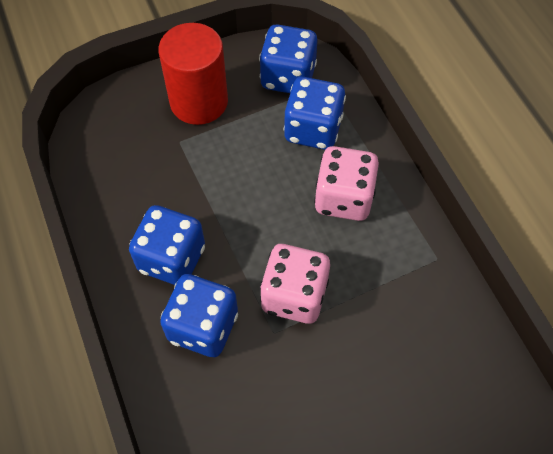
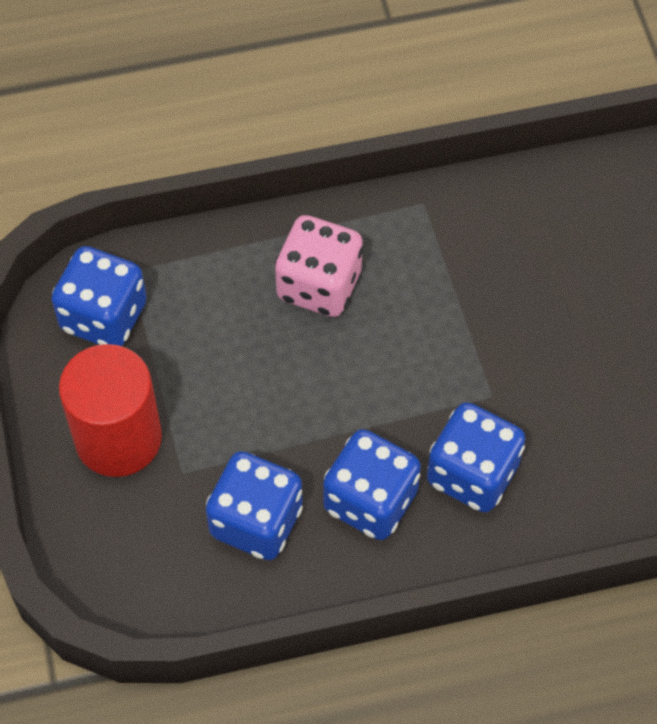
camera: 80 degrees left, 0 degrees up
pink dice [260,244,330,324] -> none
blue dice [284,77,346,150] -> blue dice moved to [206,451,303,560]

